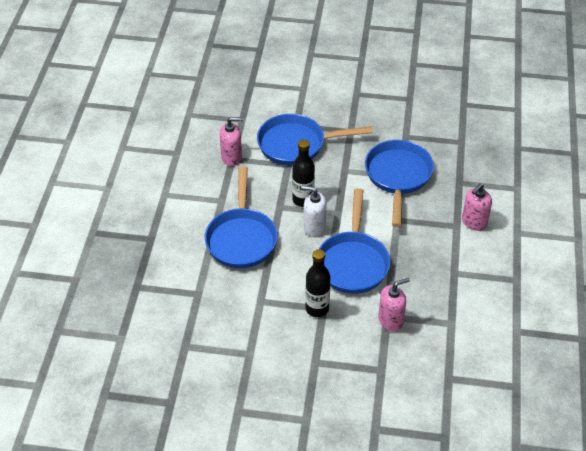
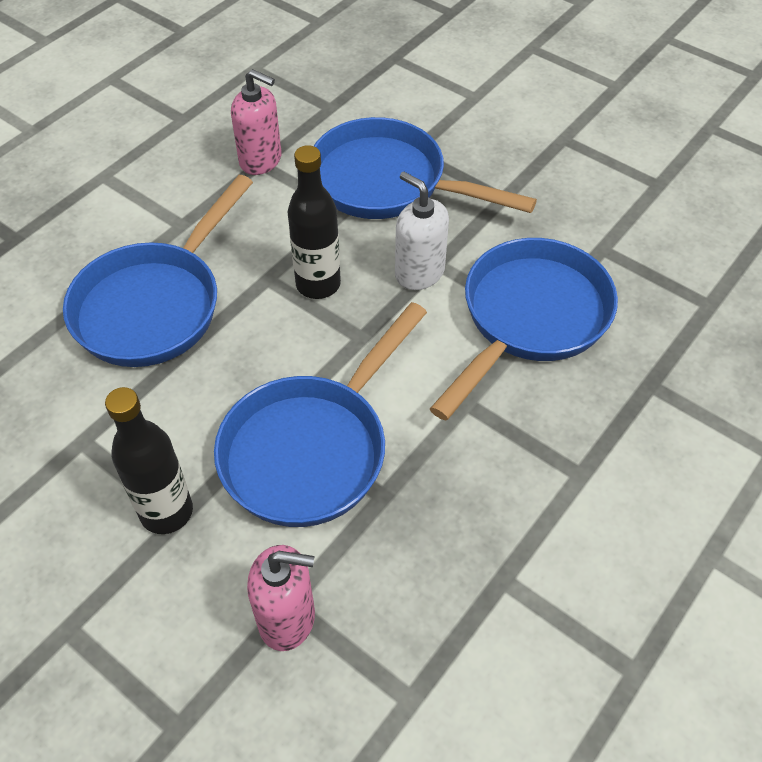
camera: 30 degrees right, 5 degrees up
white soap dispenser [301,186,327,237] -> white soap dispenser moved to [395,172,449,290]
pink soap dispenser [462,184,492,231] -> none

